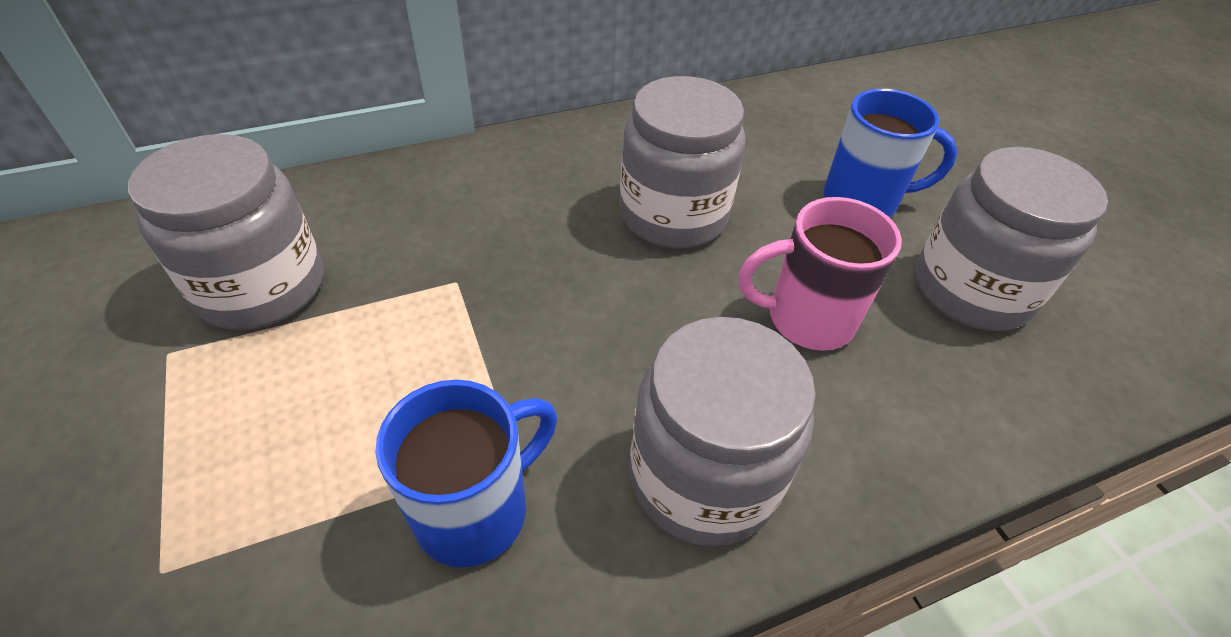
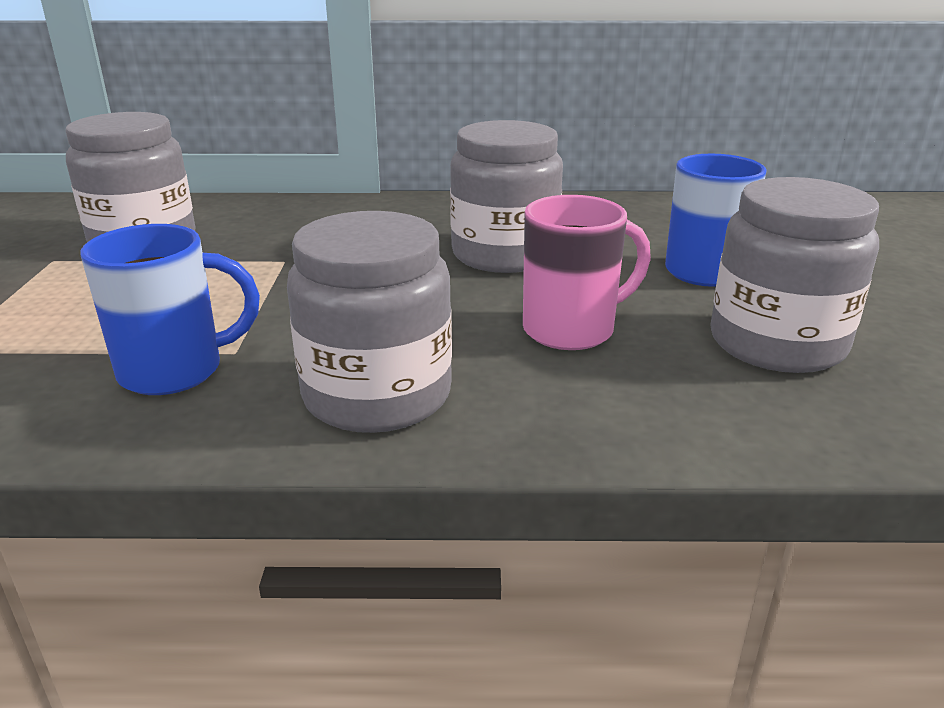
camera: 25 degrees right, 20 degrees down
pink mug [739,197,902,351] -> pink mug turned 135 degrees clockwise [523,195,651,350]

